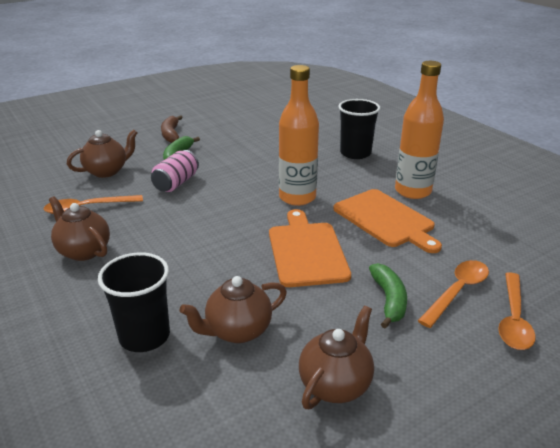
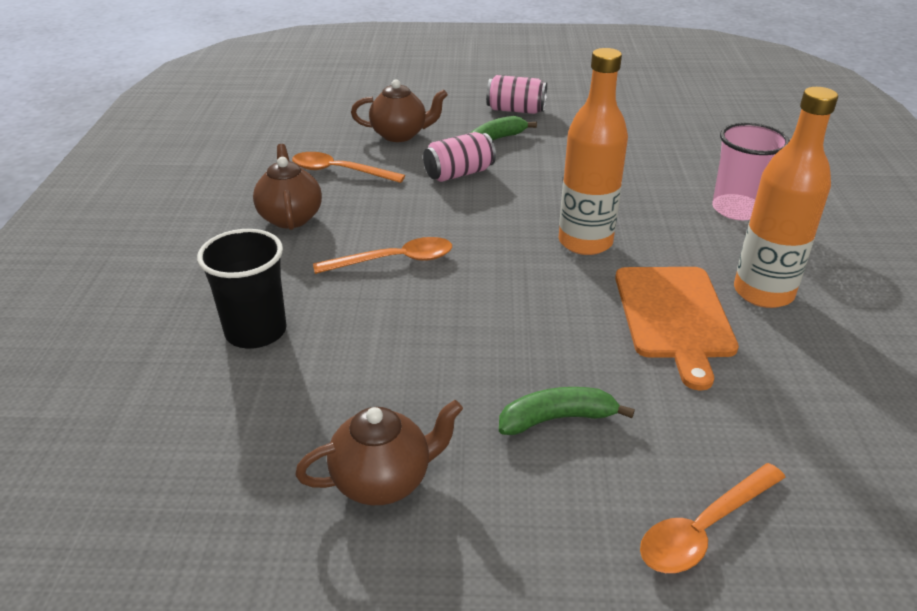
camera: 35 degrees right, 5 degrees up
brown banana [161,115,183,143] -> pink can [486,75,547,114]
brown teapot [180,276,287,343] -> none
orange cutting board [269,209,351,287] -> none
black cup [338,99,380,159] -> pink cup [712,123,790,220]
green banana [369,263,407,328] -> green banana turned 135 degrees counterclockwise [499,387,635,435]
orange spoon [418,260,489,328] -> orange spoon moved to [313,237,452,274]

